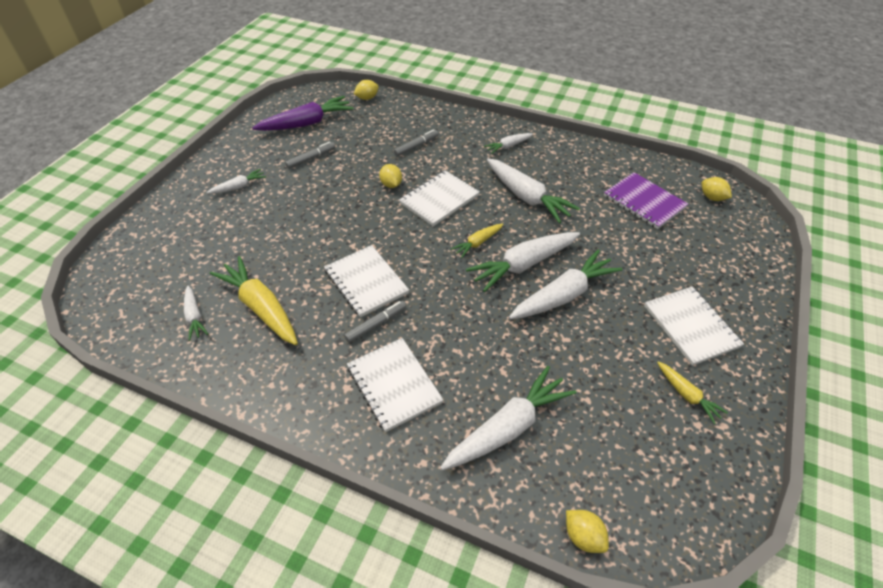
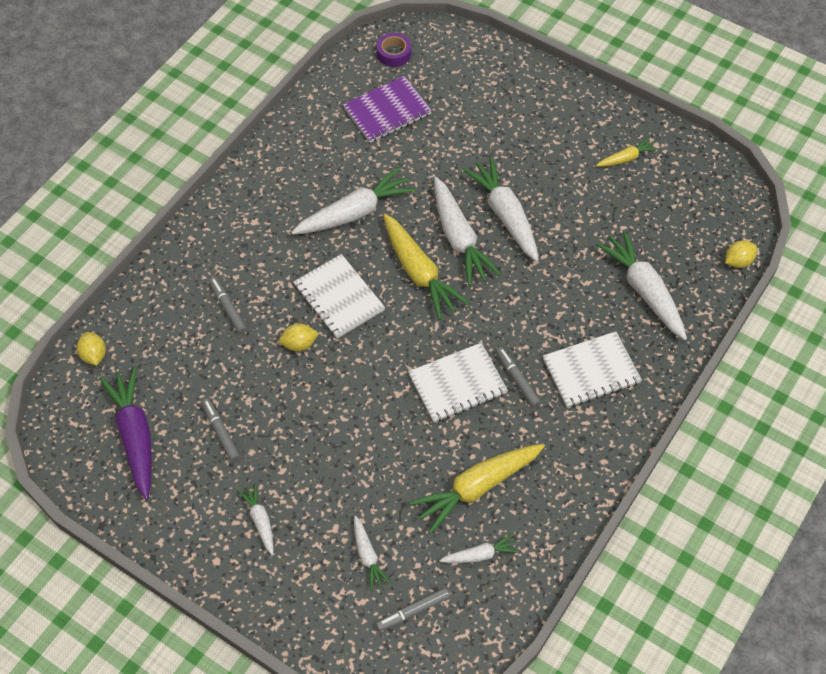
camera: 80 degrees left, 10 degrees up
yellow carrot [451,224,503,258] -> yellow carrot [383,214,469,320], size x1.92
white carrot [484,133,533,154] -> white carrot moved to [354,516,391,591]
white notebook [644,286,744,366] -> none
yellow lemon [702,177,732,201] -> purple tape [377,33,411,67]
none -> grey marker [376,588,450,632]

